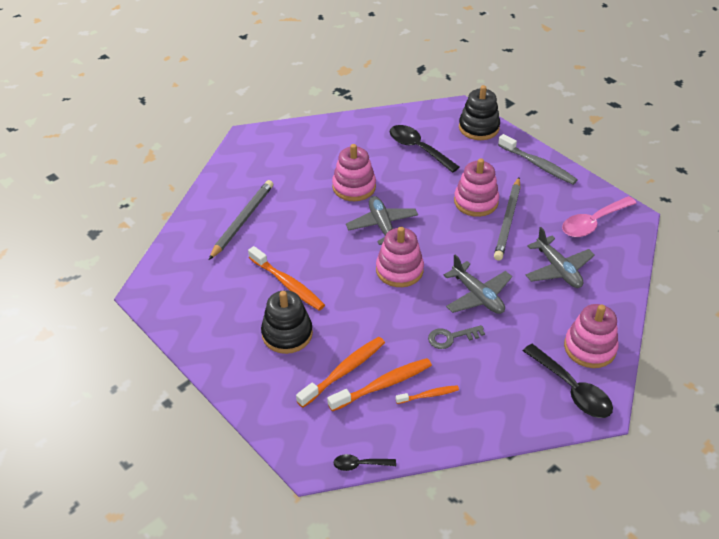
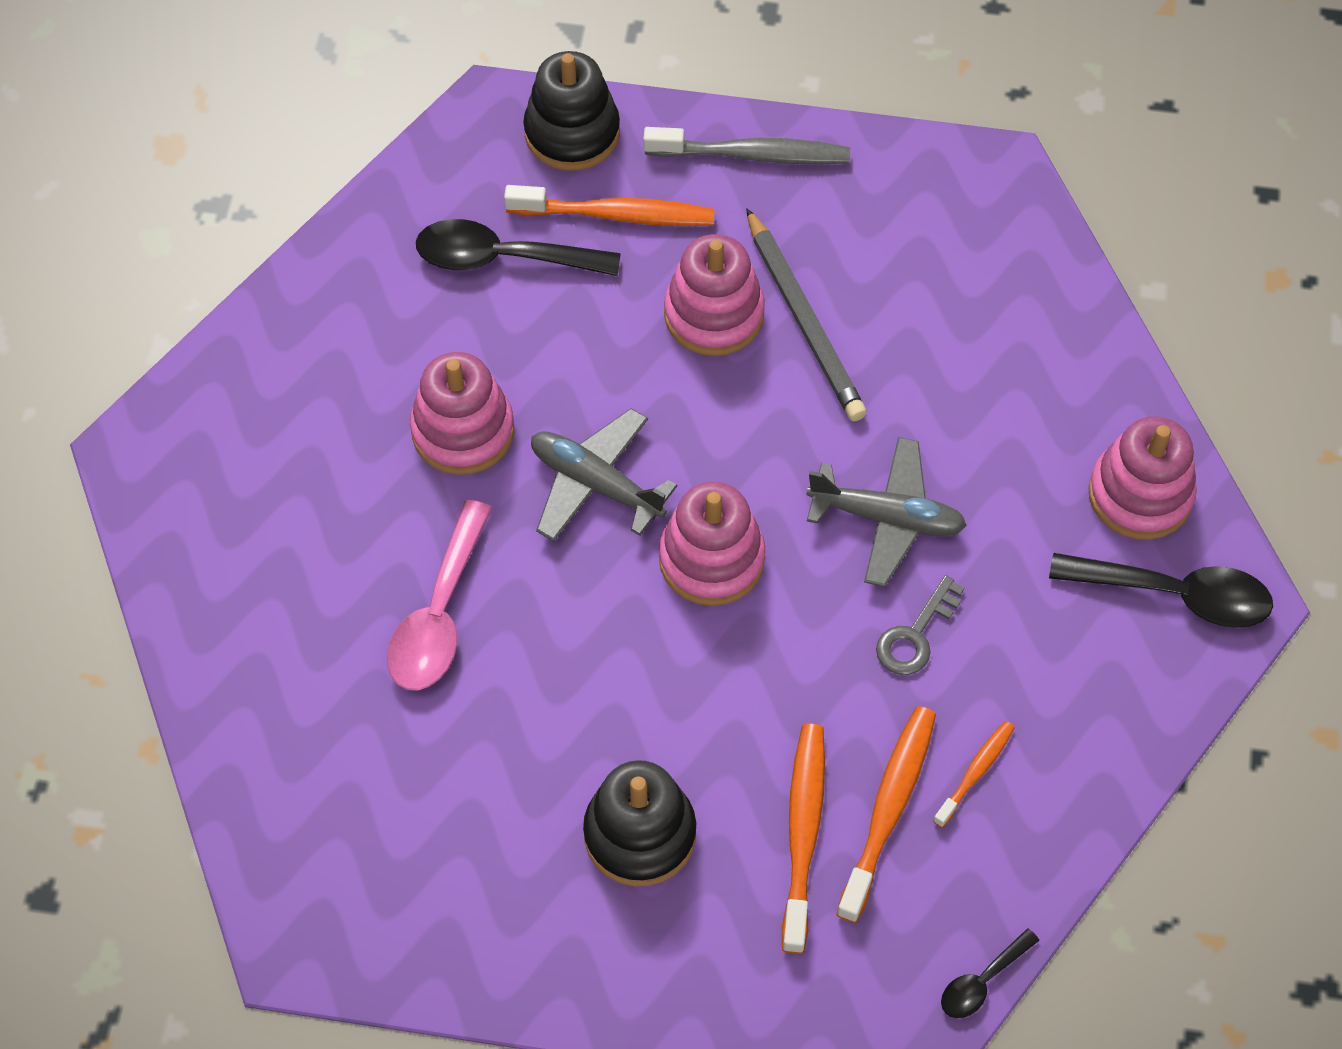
camera: 40 degrees left, 15 degrees up
grey pencil [209,180,273,260] -> none
orange toothbrush [248,246,325,311] -> orange toothbrush moved to [504,185,715,226]
grey plane [526,227,595,288] -> none
pink spoon [562,196,637,237] -> pink spoon moved to [387,500,492,691]

